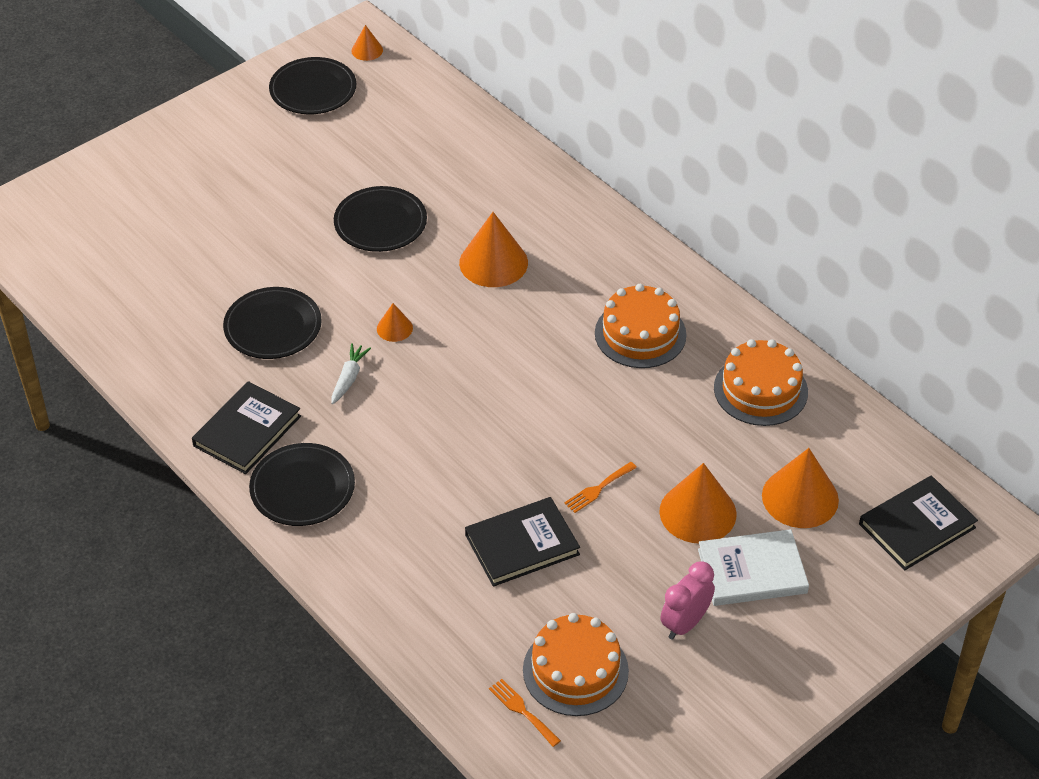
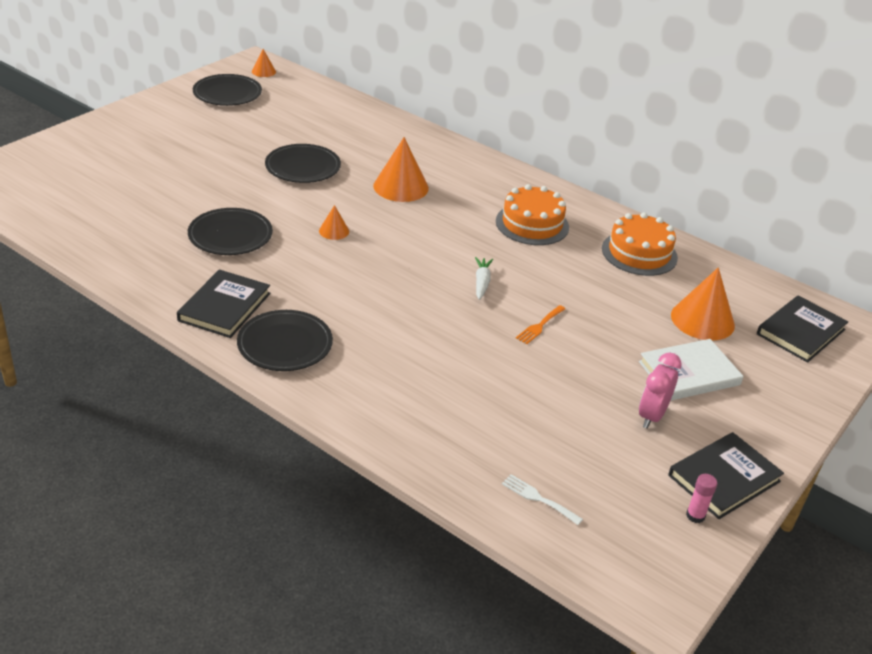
camera: 15 degrees left, 10 degrees down
white carrot [331,343,371,404] -> white carrot moved to [475,257,493,300]
black book [465,497,580,587] -> black book moved to [668,432,784,519]
orange fork [489,679,561,747] -> white fork [502,474,583,525]
orange cake [523,613,629,716] -> none
orange cone [659,463,736,543] -> none
none -> pink glue stick [686,474,717,523]

